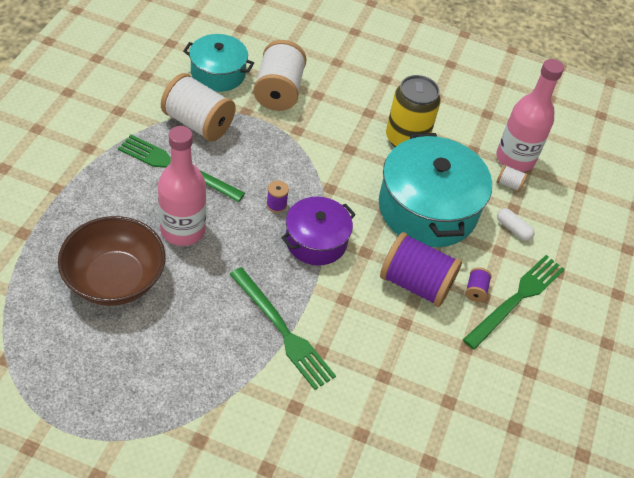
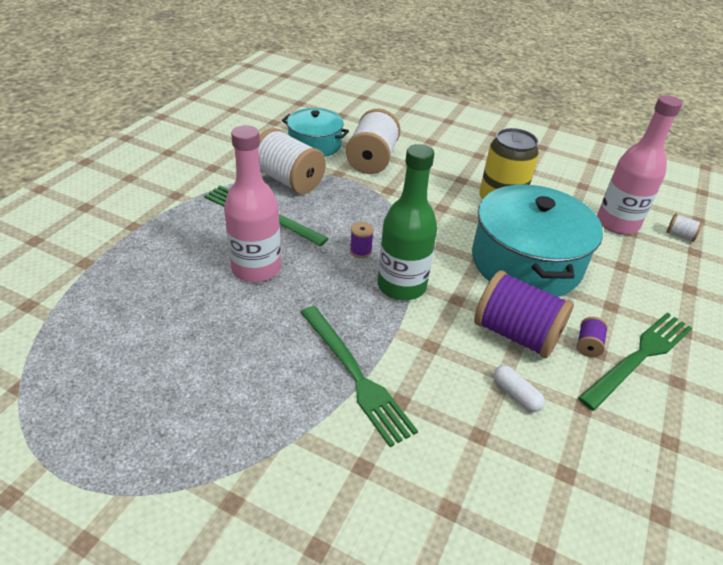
camera: 10 degrees right, 10 degrees down
brown bowl [58,216,166,306] -> none
purple pot [281,197,356,265] -> green bottle [377,144,437,300]
white spool [497,165,528,192] -> white spool moved to [666,214,703,242]
white capsule [497,208,534,241] -> white capsule moved to [493,365,545,412]

